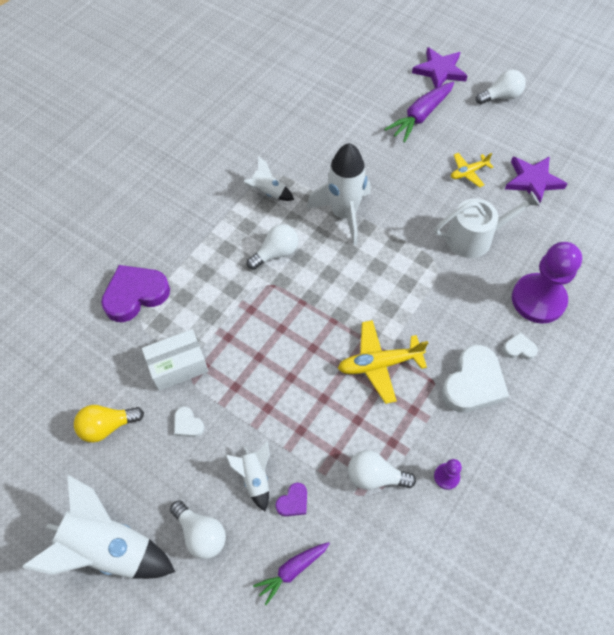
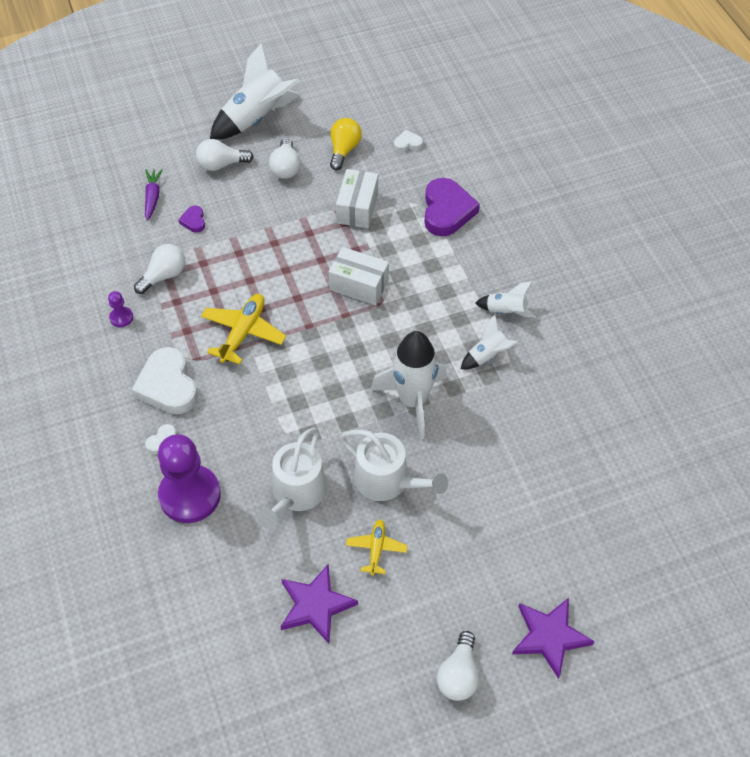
camera: 125 degrees right, 5 degrees down
white heart [174,406,204,437] -> white heart moved to [394,130,423,152]
white rocket [225,442,270,511] -> white rocket moved to [475,281,536,318]
white light bulb [247,224,298,270] -> white light bulb moved to [269,137,301,179]
purple carrot [384,82,454,143] -> none
none -> white box [329,247,389,305]
none -> white watering can [340,430,448,501]

